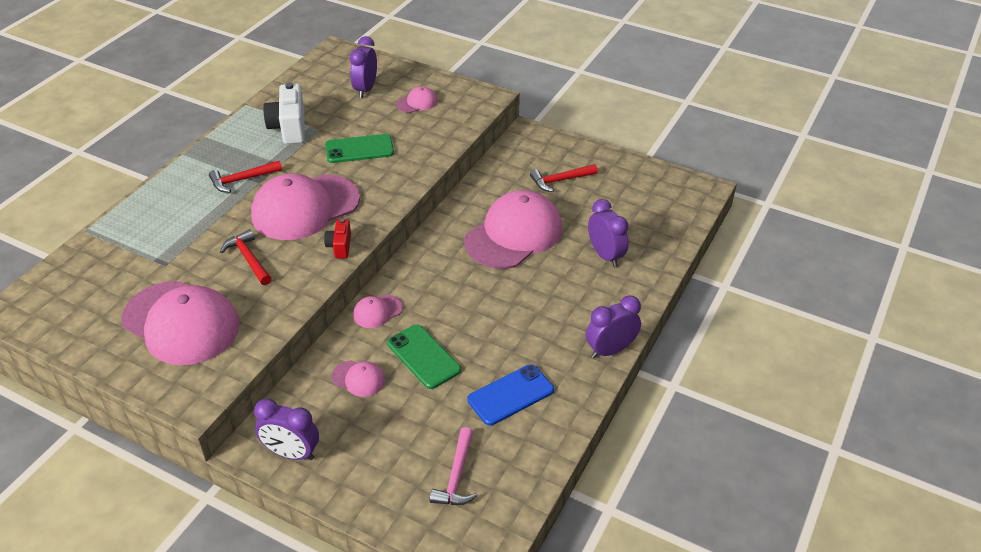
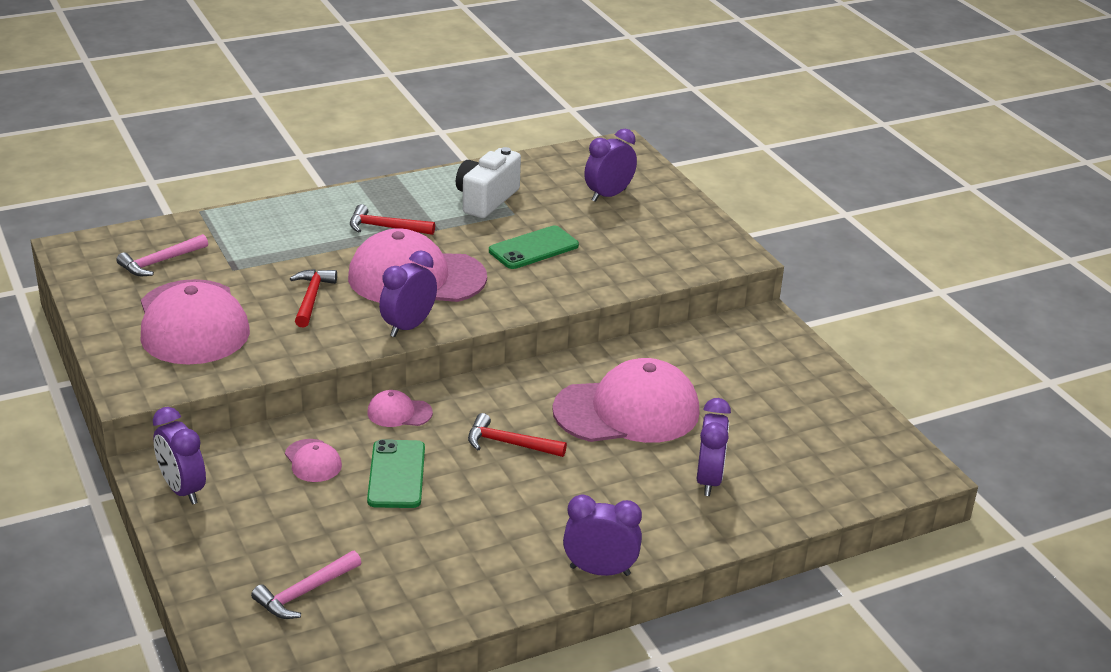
camera: 35 degrees right, 10 degrees down
red camera [324,219,351,259] -> purple clock [379,250,437,337]
green phone [325,134,394,163] -> green phone turned 60 degrees counterclockwise [489,226,579,269]
pink cap [396,86,438,113] -> none
blue phone [467,364,554,426] -> none
red hammer [530,164,598,192] -> red hammer moved to [468,413,567,457]
none -> pink hammer [116,234,208,276]

